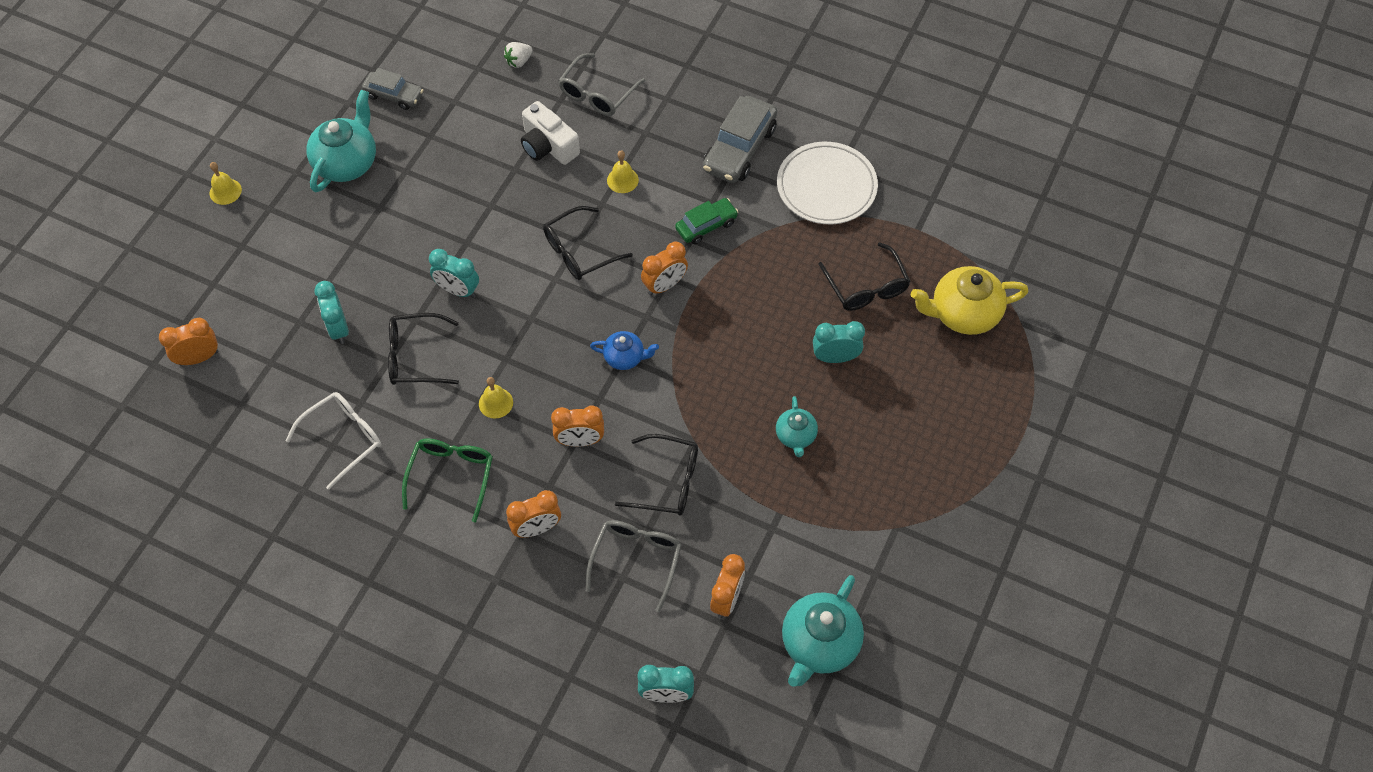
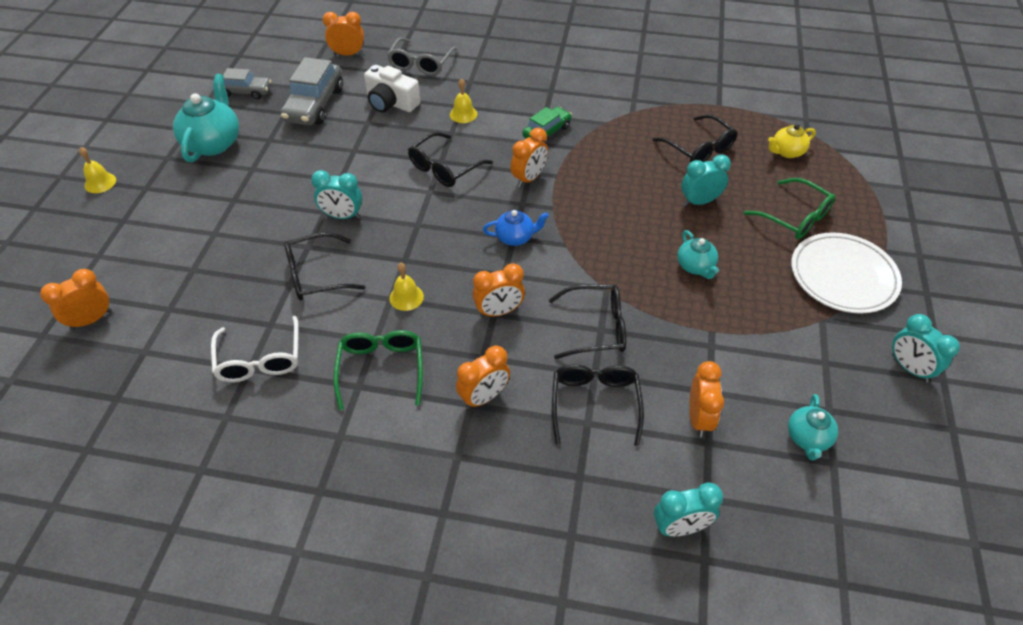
camera: 15 degrees left, 10 degrees down
white glasses [286,392,381,490] -> white glasses turned 135 degrees clockwise [211,316,299,383]
turquoise clock [314,281,349,344] -> turquoise clock moved to [892,314,960,383]
white strawberry [504,42,532,68] -> orange clock [323,12,364,56]
grey glasses [586,520,682,612] -> black glasses [552,364,644,446]
grey car [703,96,777,183] -> grey car moved to [280,57,343,125]
white plate [777,142,878,224] -> white plate moved to [791,232,902,314]
turquoise teapot [782,575,864,686] -> turquoise teapot [788,394,838,461], size x0.56
yellow teapot [910,266,1029,335] -> yellow teapot [768,124,816,158], size x0.56
none -> green glasses [744,178,836,239]

